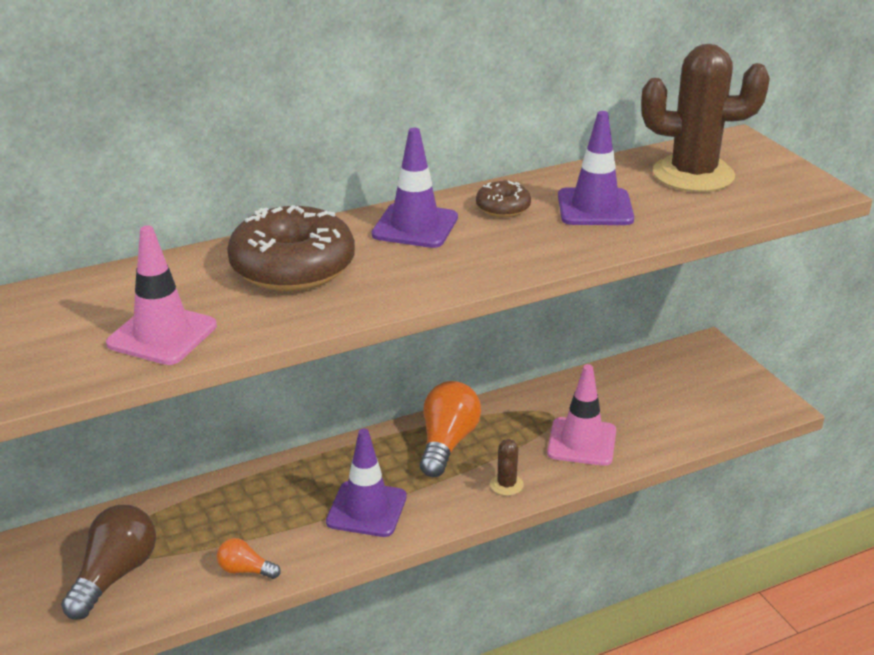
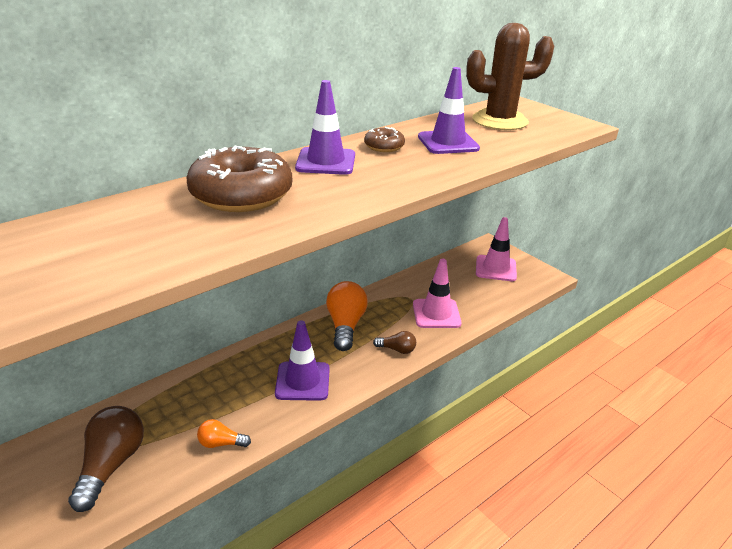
camera: 15 degrees left, 0 degrees up
pink traffic cone [106,225,217,365] -> pink traffic cone moved to [476,217,517,281]
brown cactus [490,439,524,496] -> brown light bulb [373,331,416,354]

